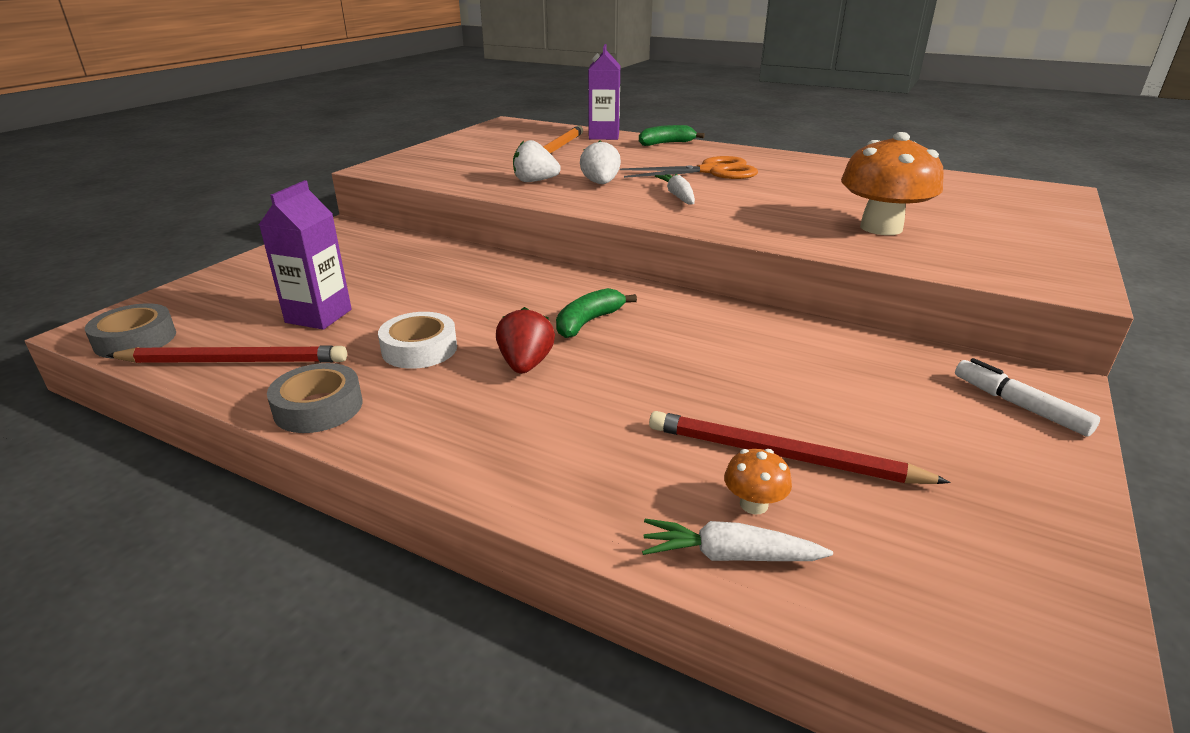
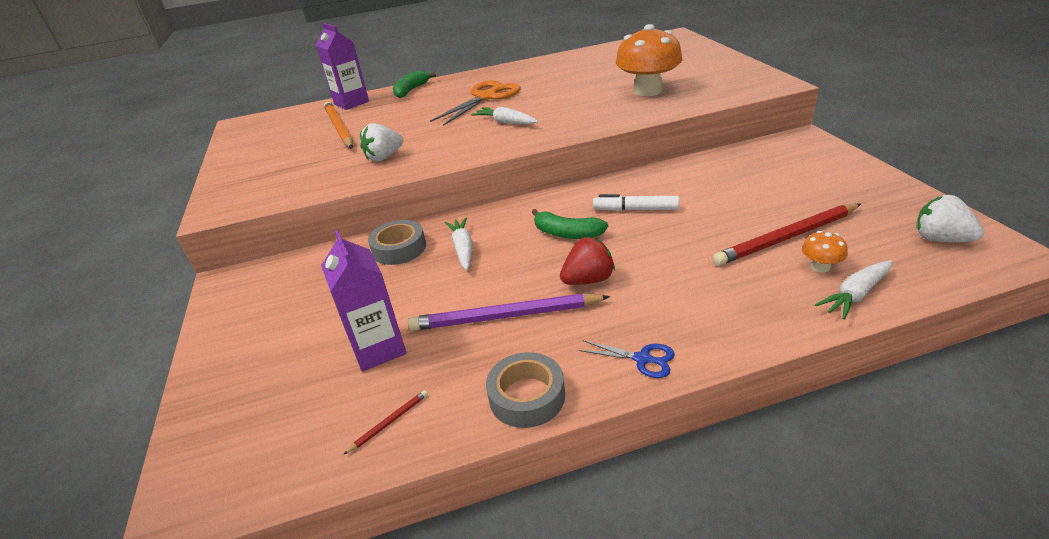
camera: 40 degrees left, 5 degrees up
grey tape [85,303,176,358] -> grey tape moved to [368,220,426,265]
red pencil [106,345,347,363] -> red pencil [343,390,428,455], size x0.42
white tape [378,312,457,369] -> purple pencil [408,294,610,331]
red strawberry [496,307,555,374] -> red strawberry turned 105 degrees clockwise [560,237,615,285]
green banana [556,288,637,338] -> green banana turned 60 degrees counterclockwise [531,209,608,239]
white strawberry [580,141,621,184] -> white strawberry moved to [916,195,984,242]
white marker [955,358,1100,437] -> white marker moved to [593,194,679,211]
none -> white carrot [445,217,472,270]
none -> blue scissors [579,340,675,378]

